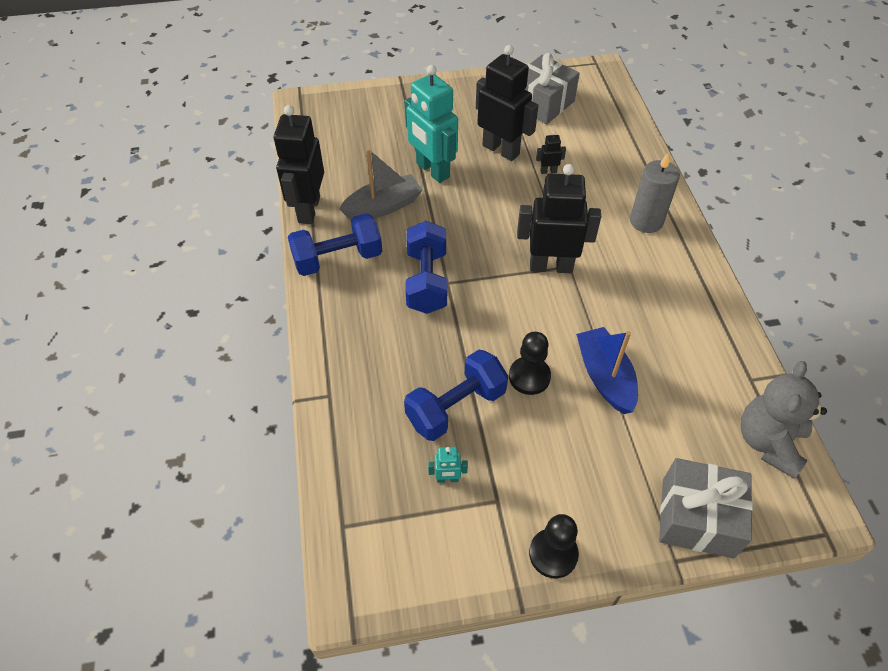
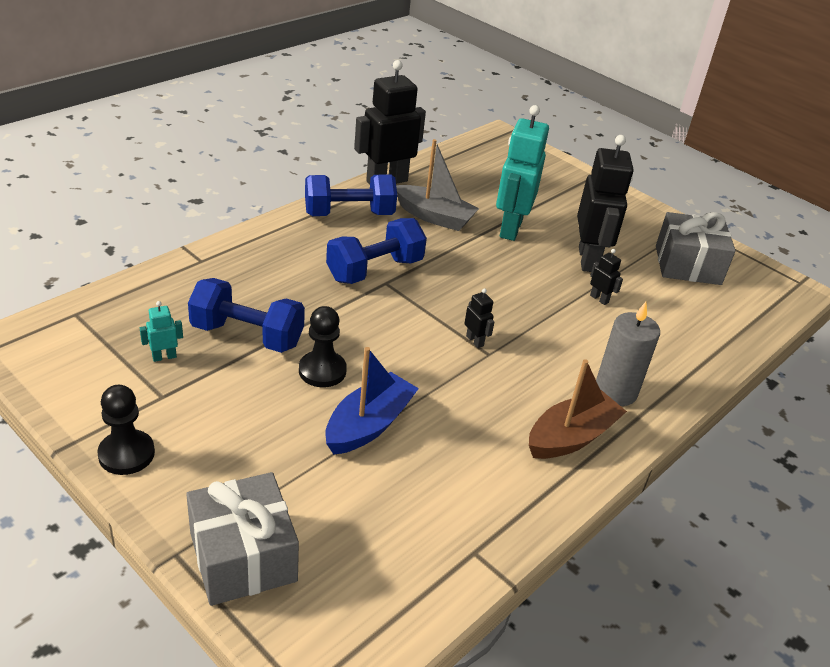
camera: 50 degrees right, 15 degrees down
blue dumbbell [288,213,382,276] -> blue dumbbell turned 45 degrees counterclockwise [305,175,397,216]
turquoise robot [428,447,468,483] -> turquoise robot turned 105 degrees clockwise [140,301,183,362]
black robot [517,164,601,273] -> black robot [464,288,494,348], size x0.42
grey teddy bear [740,361,827,479] -> none
none -> brown boat [529,359,627,459]

